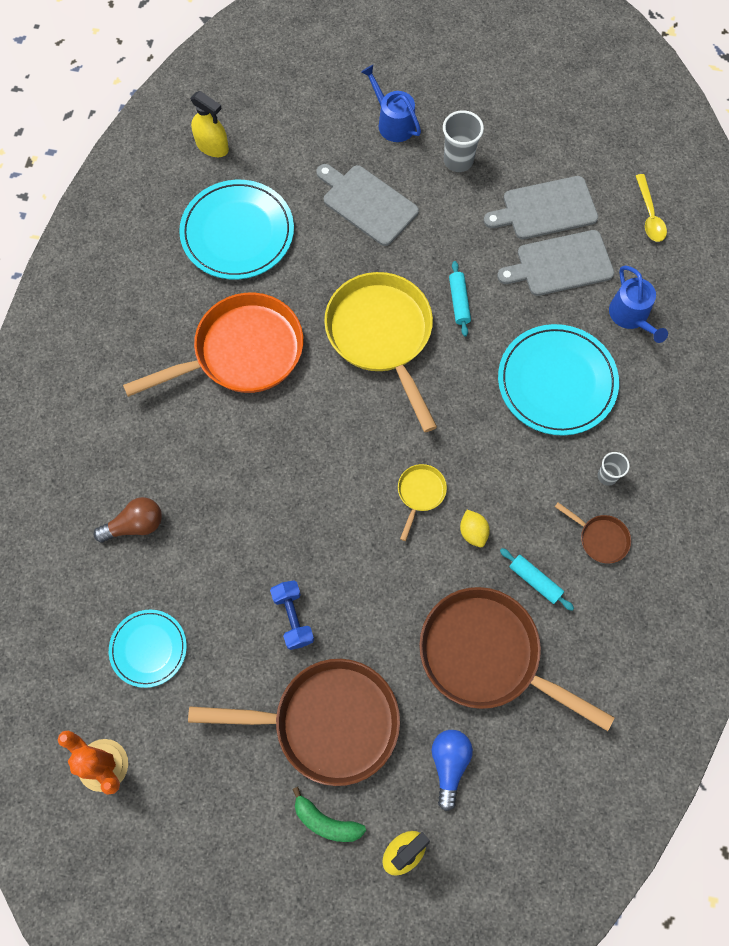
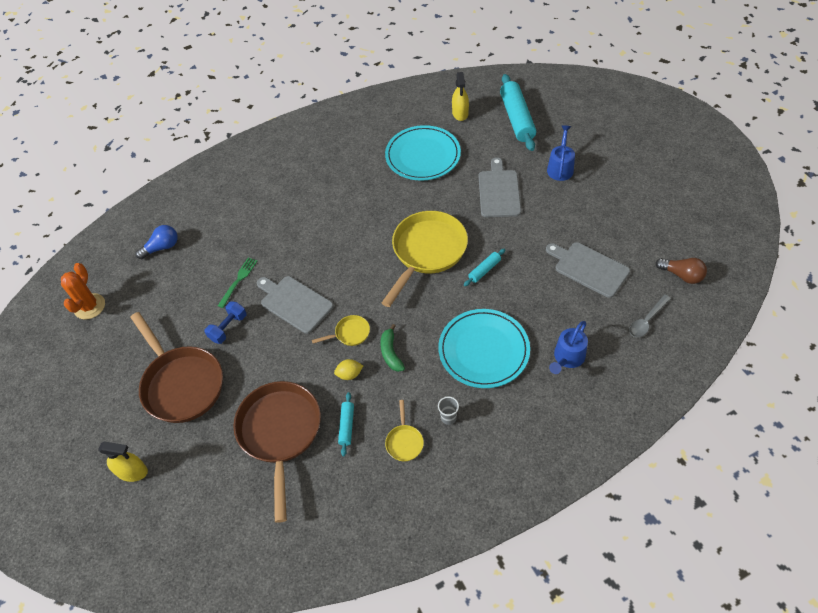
camera: 55 degrees right, 15 degrees down
brown light bulb [94,497,162,542] -> brown light bulb moved to [656,258,707,284]
turquoise plate [109,610,187,688] -> none
orange pan [123,293,303,397] -> none
green banana [292,787,366,842] -> green banana moved to [380,324,405,372]
blue light bulb [432,730,473,811] -> blue light bulb moved to [136,225,178,259]
grey cup [443,110,484,172] -> none
yellow lemon [460,510,490,547] -> yellow lemon turned 45 degrees clockwise [334,359,363,380]
grey cutting board [497,230,614,296] -> grey cutting board moved to [257,276,334,334]
brown pan [555,502,631,564] -> yellow pan [385,400,424,461]
yellow spoon [636,174,667,242] -> grey spoon [629,295,671,337]
none -> green fork [218,257,257,308]
none -> turquoise rolling pin [500,74,536,151]

